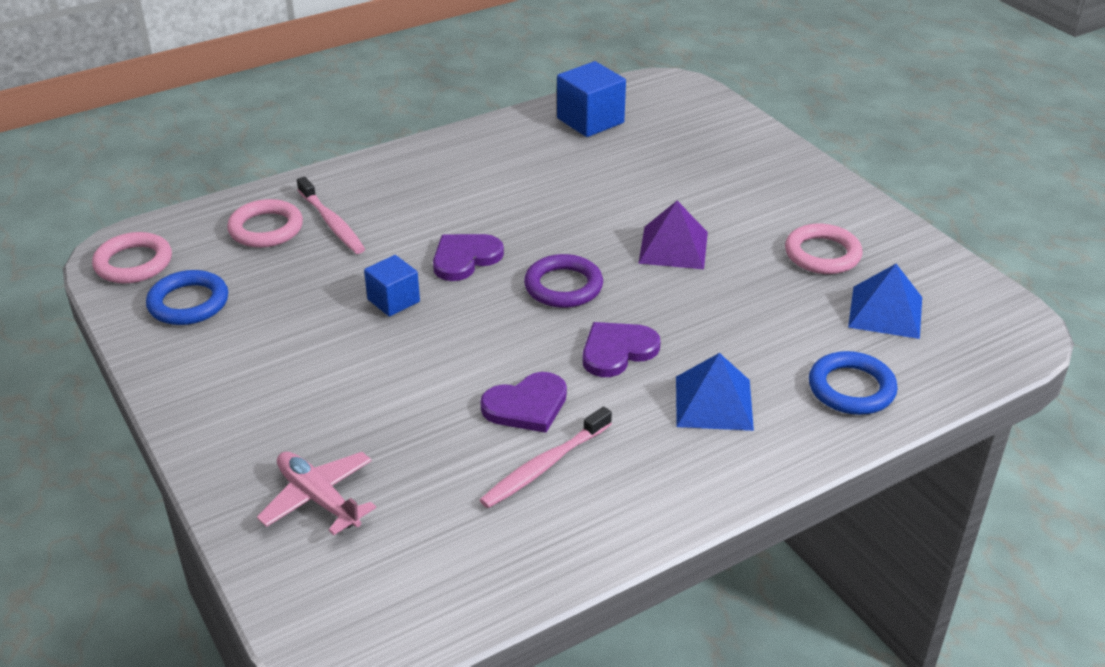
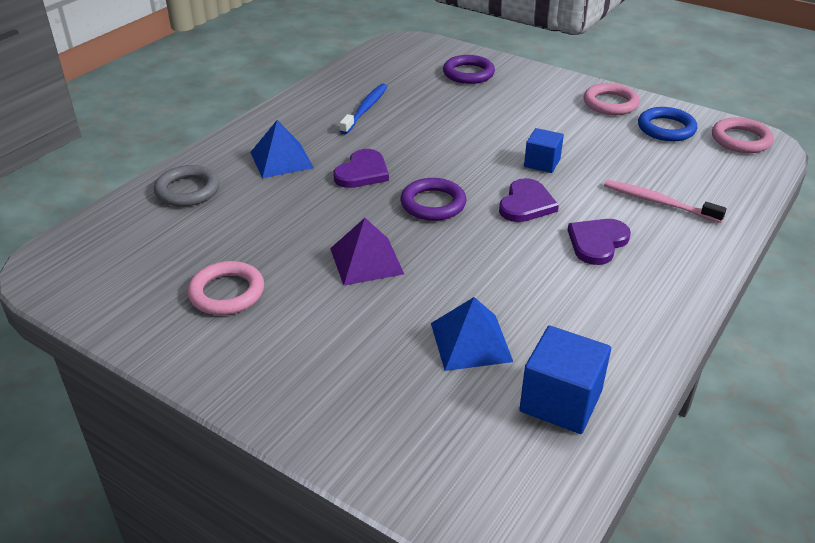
camera: 155 degrees right, 0 degrees up
pink ring [227,199,303,248] -> pink ring moved to [584,83,640,115]
pink plane [257,452,376,535] -> purple ring [443,55,495,84]
purple heart [480,372,567,433] -> purple heart moved to [568,219,631,265]
pink toothbrush [480,407,612,508] -> blue toothbrush [340,84,388,134]
blue ring [809,351,898,415] -> grey ring [154,165,220,207]
blue pyramid [848,264,922,339] -> blue pyramid moved to [431,297,513,371]

